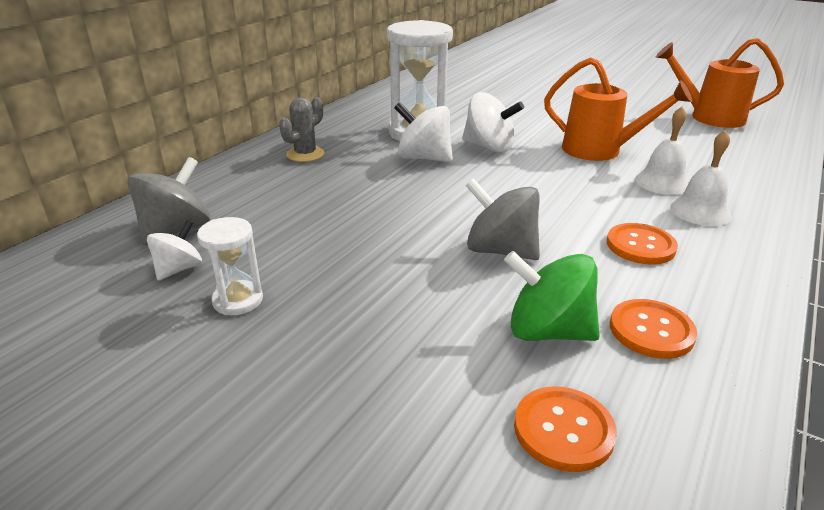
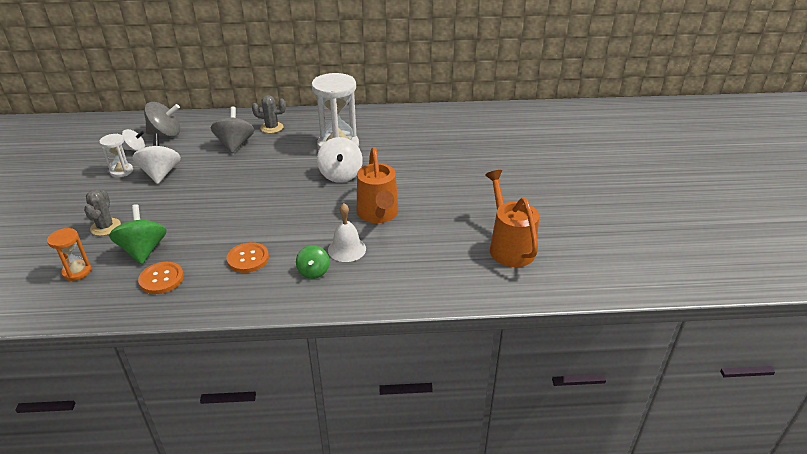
camera: 55 degrees right, 5 degrees up
white spinning top [394,102,453,162] -> white spinning top moved to [132,134,181,184]
grey spinning top [466,178,540,260] -> grey spinning top moved to [211,106,254,153]
orange button [514,386,617,472] -> orange hourglass [47,228,91,281]
white bell [670,130,732,226] -> green spinning top [296,245,330,279]
none -> grey cactus [84,189,121,236]

